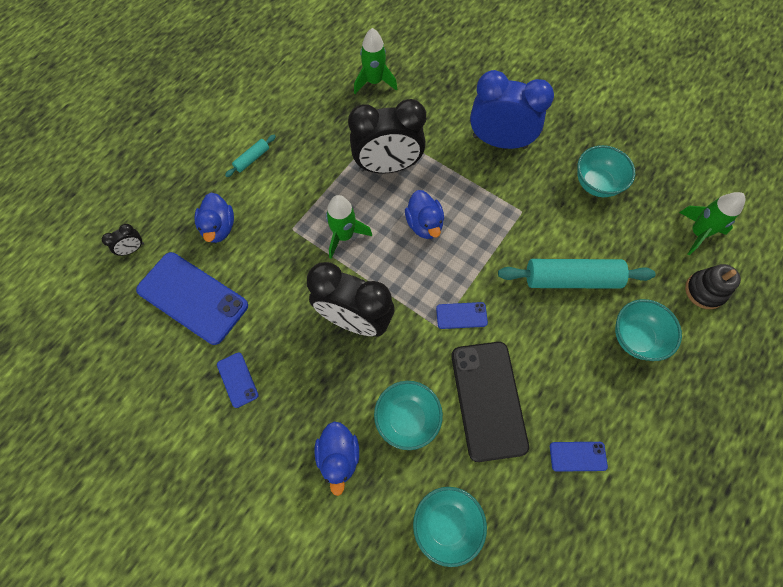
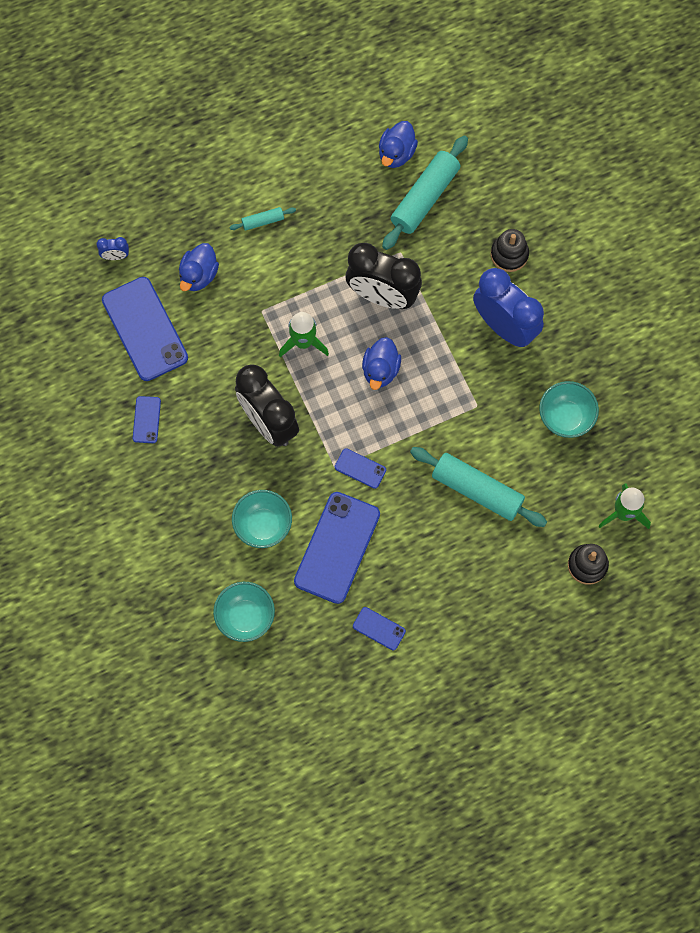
camera: 30 degrees right, 5 degrees up
black clock [102,224,144,256] -> blue clock [96,237,129,260]
blue duck [315,421,359,496] -> blue duck moved to [379,121,418,168]
green rocket [354,28,397,94] -> turquoise rolling pin [382,135,468,250]
black phone [451,342,529,462] -> blue phone [294,492,380,604]
turquoise bowl [615,299,682,361] -> none
none -> black stacking toy [491,229,529,272]

